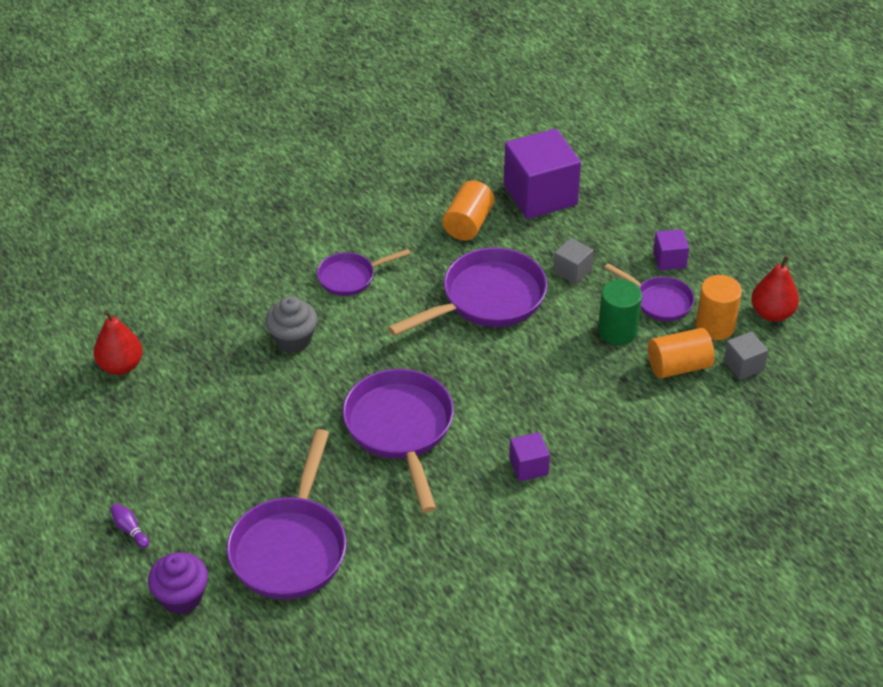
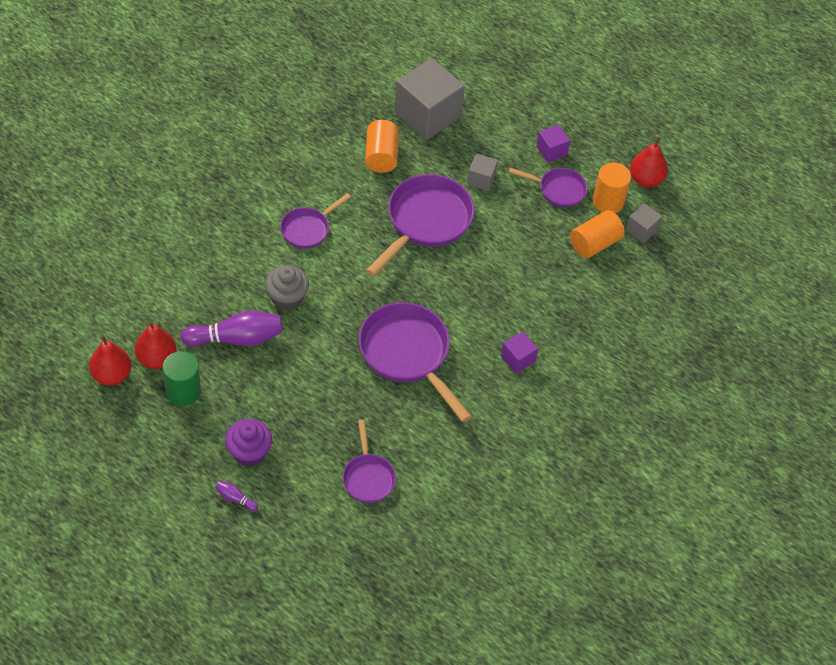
camera: 25 degrees left, 10 degrees up
purple cupcake [148,552,208,614] -> purple cupcake moved to [225,419,272,466]
purple pan [227,429,346,600] -> purple pan [343,419,396,503], size x0.56
purple cube [504,128,581,219] -> grey cube [394,58,465,140]
green cylinder [598,279,642,345] -> green cylinder moved to [162,351,201,406]
none -> red pear [89,335,131,386]
none -> purple bowling pin [181,310,283,346]

